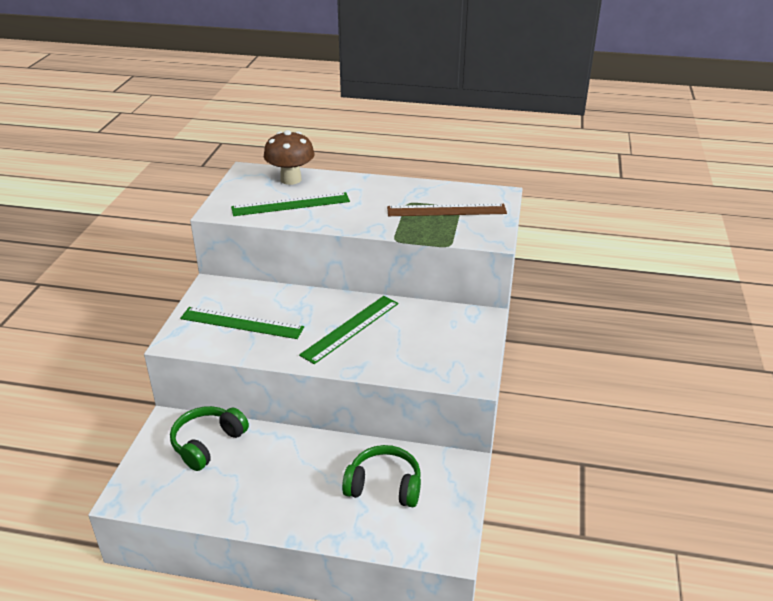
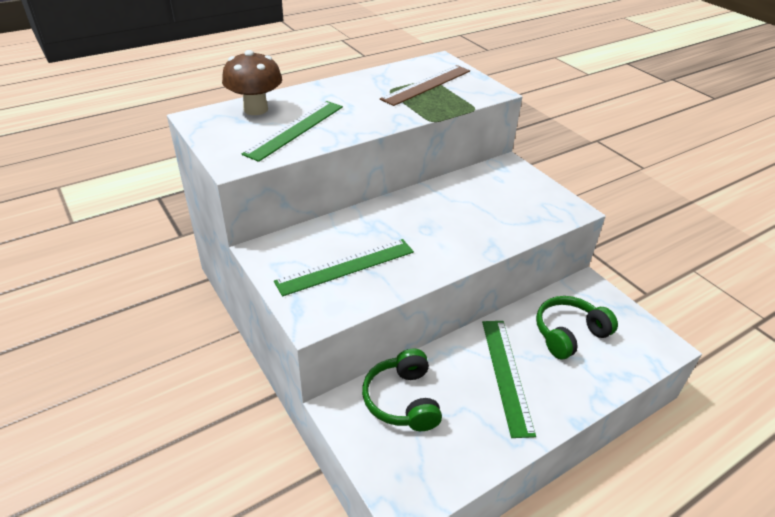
camera: 45 degrees left, 5 degrees up
green ruler [299,296,399,364] -> green ruler moved to [482,321,536,438]

